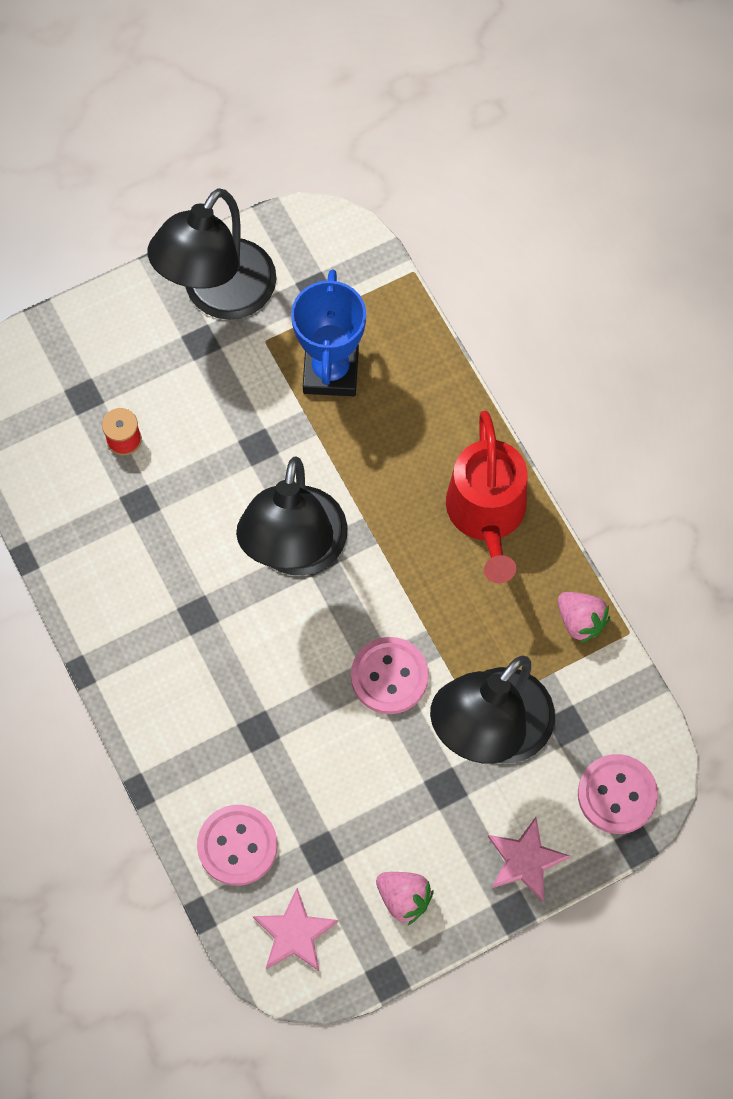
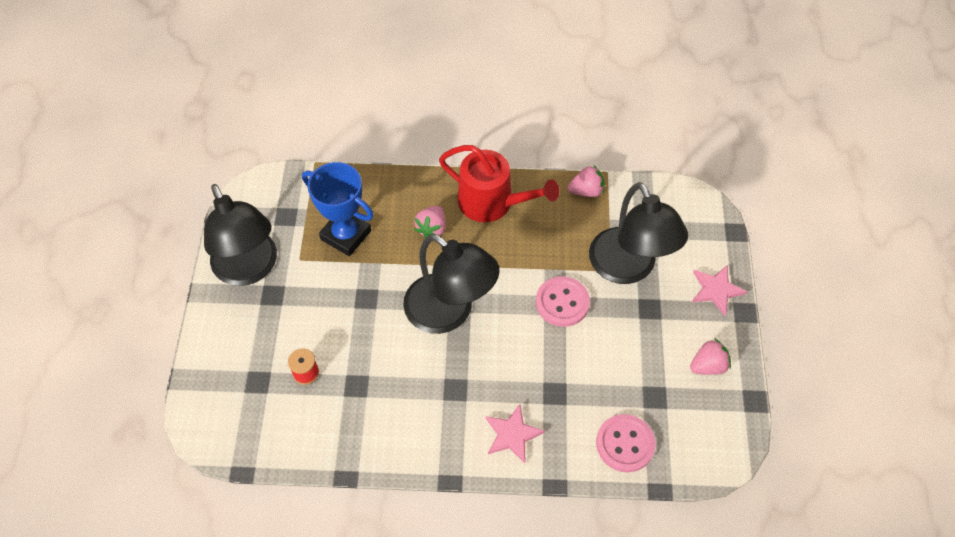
camera: 60 degrees left, 10 degrees down
pink star [253,888,338,971] -> pink star moved to [486,404,545,463]
pink button [578,754,658,834] -> none
none -> pink strawberry [414,206,446,238]

